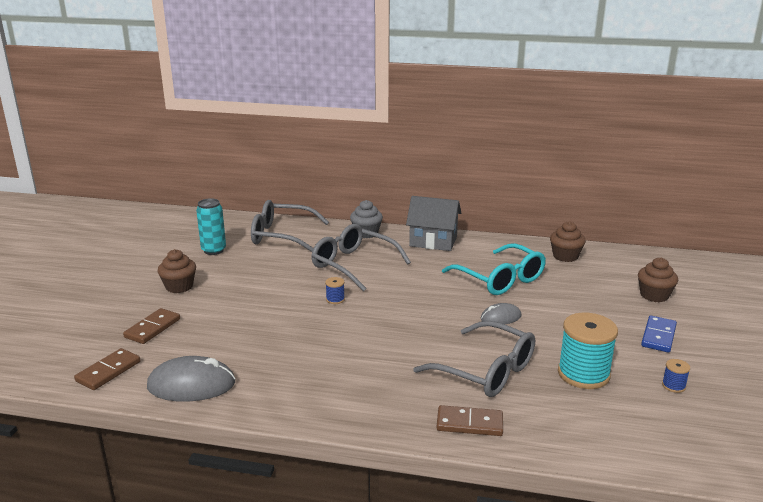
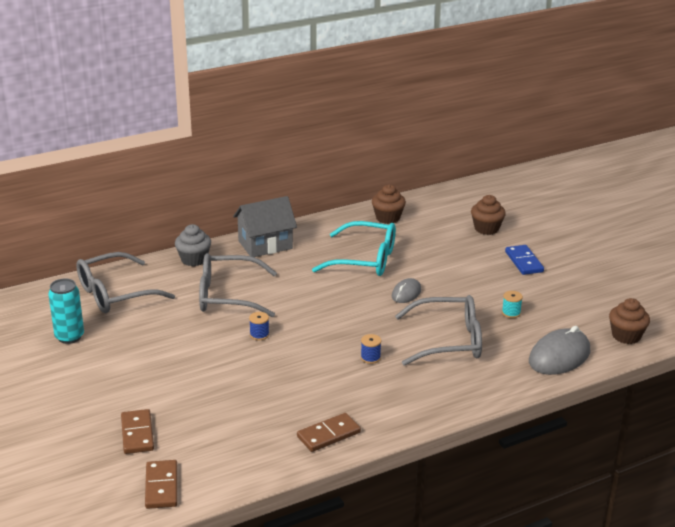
camera: 40 degrees left, 5 degrees up
grey mouse [147,356,236,402] -> grey mouse moved to [529,326,590,375]
brown cupcake [157,249,196,293] -> brown cupcake moved to [609,298,650,344]
brown domino [437,405,503,436] -> brown domino moved to [297,413,361,452]
turquoise spool [558,313,618,389] -> turquoise spool [502,291,523,318], size x0.43
blue spool [662,359,690,393] -> blue spool moved to [361,334,381,364]

